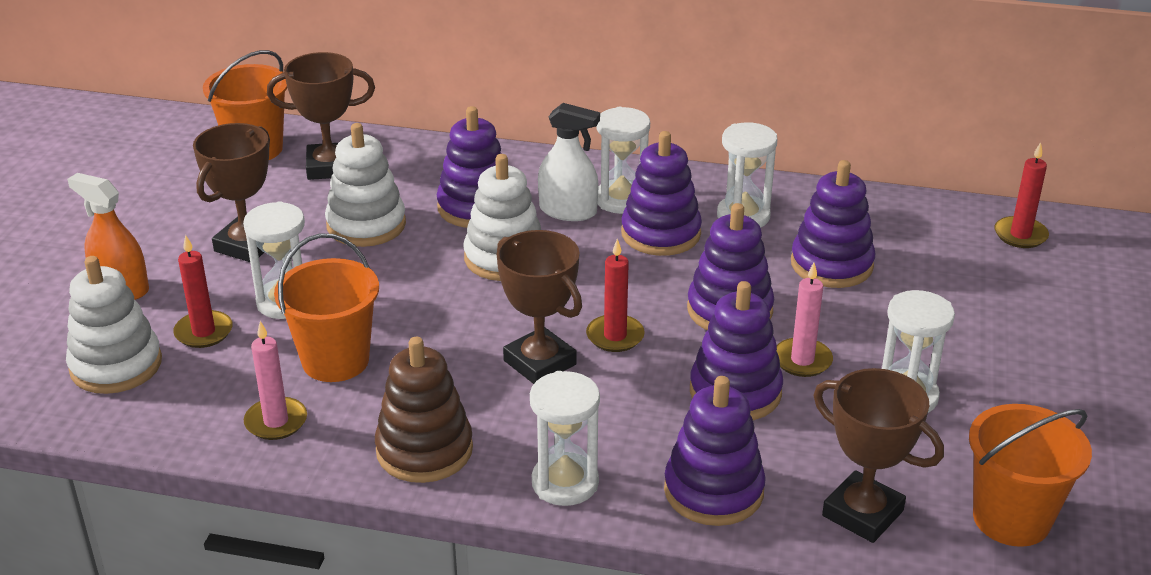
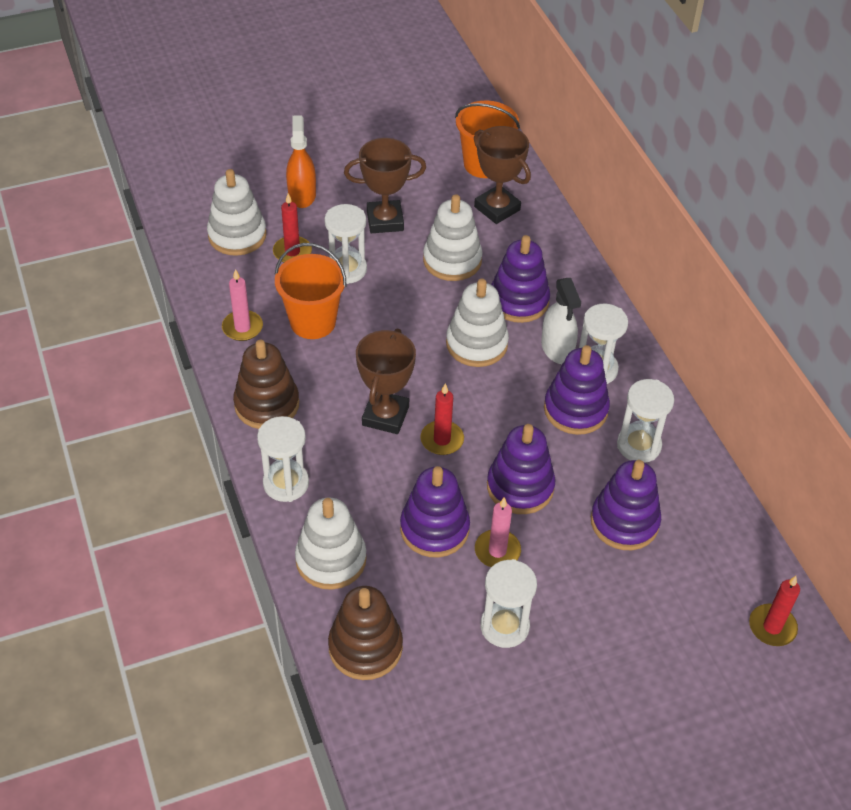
camera: 55 degrees right, 15 degrees up
purple stacking toy [664,376,766,526] -> white stacking toy [295,498,367,590]
brown trophy [813,368,944,543] -> brown stacking toy [328,586,403,680]
orange bucket [969,404,1092,547] -> none

